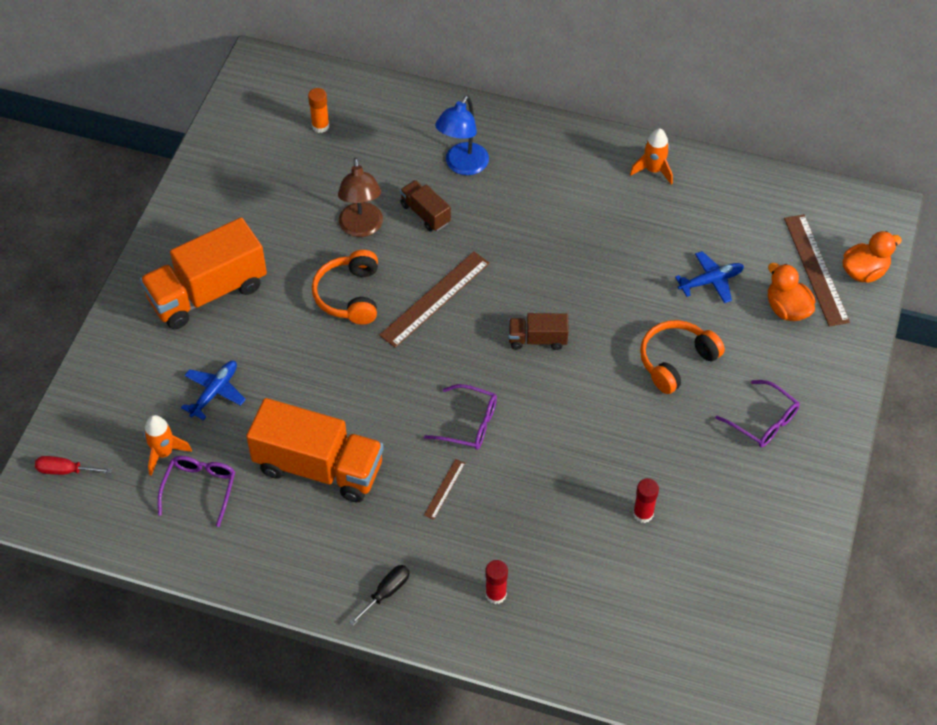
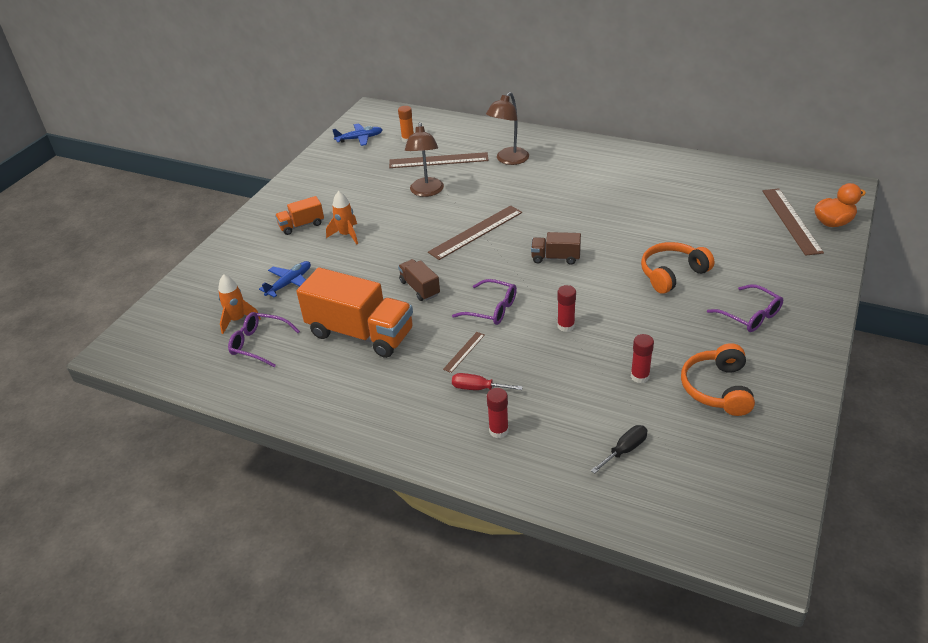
camera: 10 degrees right, 15 degrees down
red screwdriver [35,456,112,475] -> red screwdriver moved to [452,373,523,390]
orange truck [140,218,267,329] -> orange truck [275,196,324,235], size x0.49
purple glasses [158,456,235,527] -> purple glasses turned 90 degrees counterclockwise [228,312,300,367]
orange headphones [312,250,378,325] -> orange headphones moved to [681,343,755,416]
black screwdriver [349,565,410,626] -> black screwdriver moved to [591,425,648,474]
brown truck [400,180,451,231] -> brown truck moved to [398,259,440,301]
blue lamp [435,96,489,175] -> brown lamp [486,92,529,165]
orange rocket [630,128,673,185] -> orange rocket moved to [326,191,358,244]
blue plane [675,251,744,303] -> blue plane moved to [332,123,383,146]
orange duck [768,263,815,321] -> none
none -> brown ruler [389,152,489,168]
none -> red glue stick [557,285,576,332]

